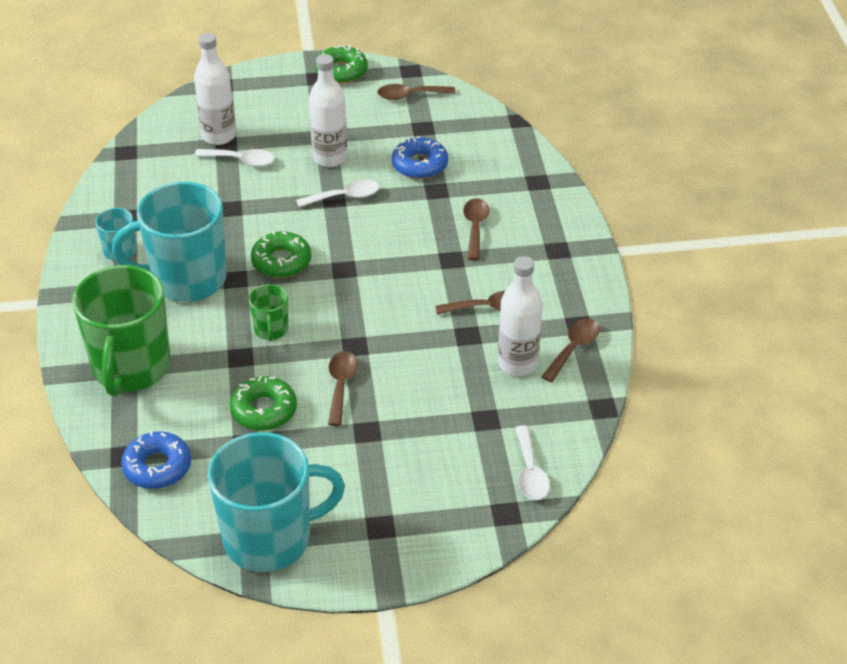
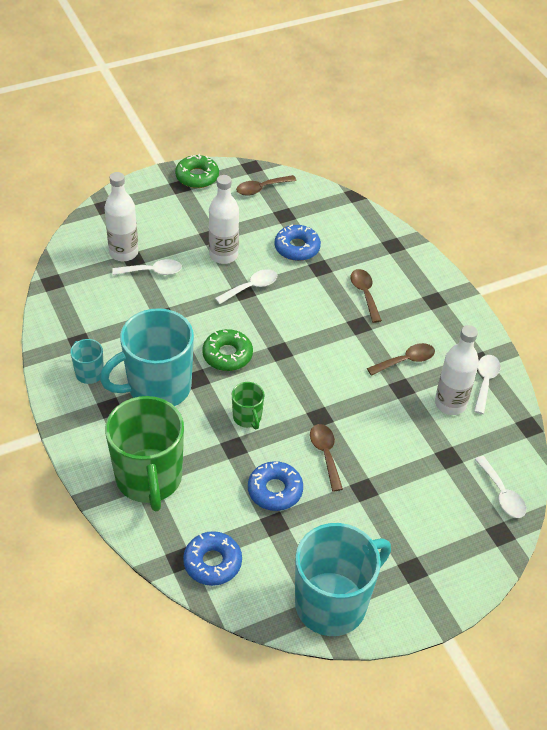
camera: 20 degrees left, 5 degrees up
green donut [230,376,297,431] -> blue donut [248,461,303,511]
brown spoon [541,319,600,382] -> white spoon [474,355,501,414]

